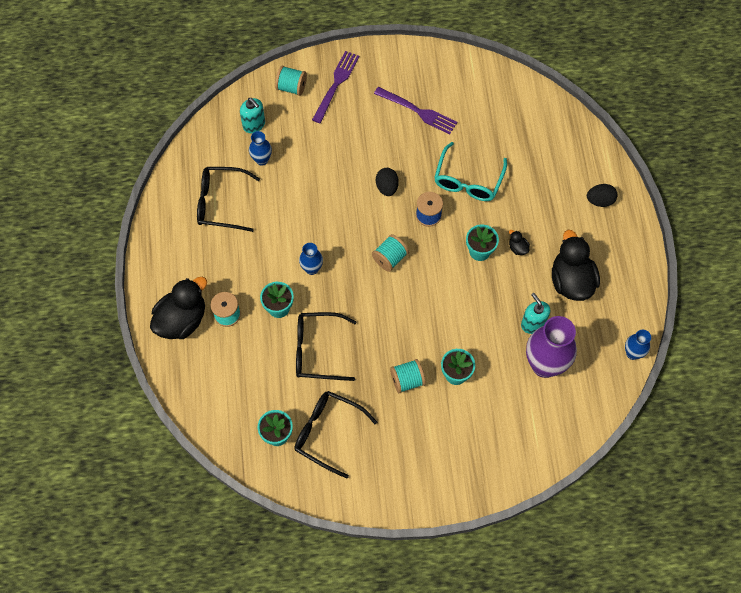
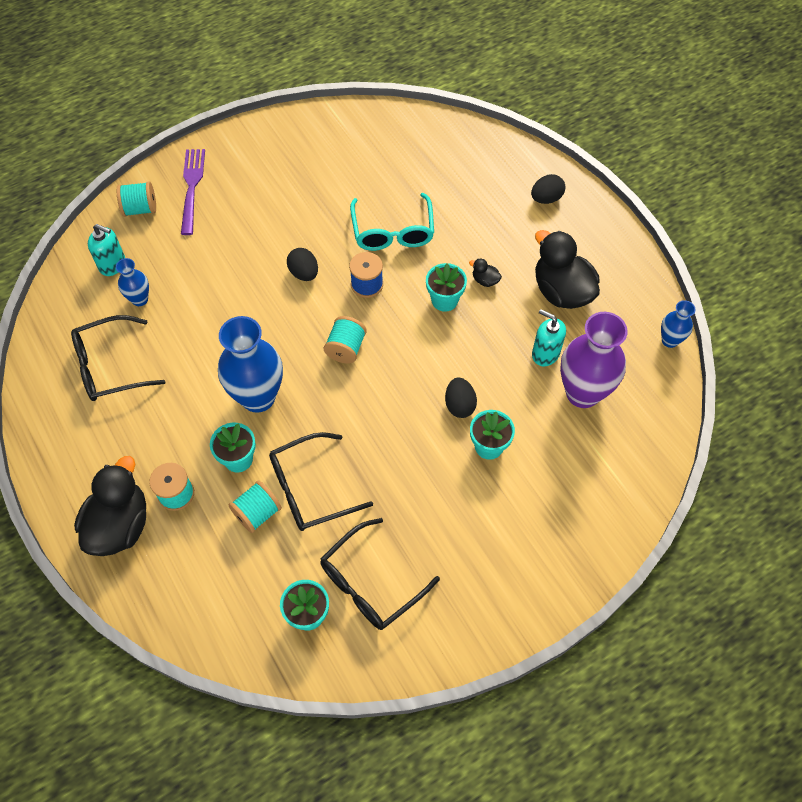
camera: 25 degrees left, 5 degrees down
black glasses [294,391,378,479] -> black glasses turned 45 degrees counterclockwise [320,518,440,630]
blue vase [299,243,323,275] -> blue vase [218,316,283,413], size x1.99
purple fork [374,87,457,135] -> none
turquoise spool [390,359,426,393] -> turquoise spool moved to [229,480,282,533]
none -> black egg [445,377,477,418]

